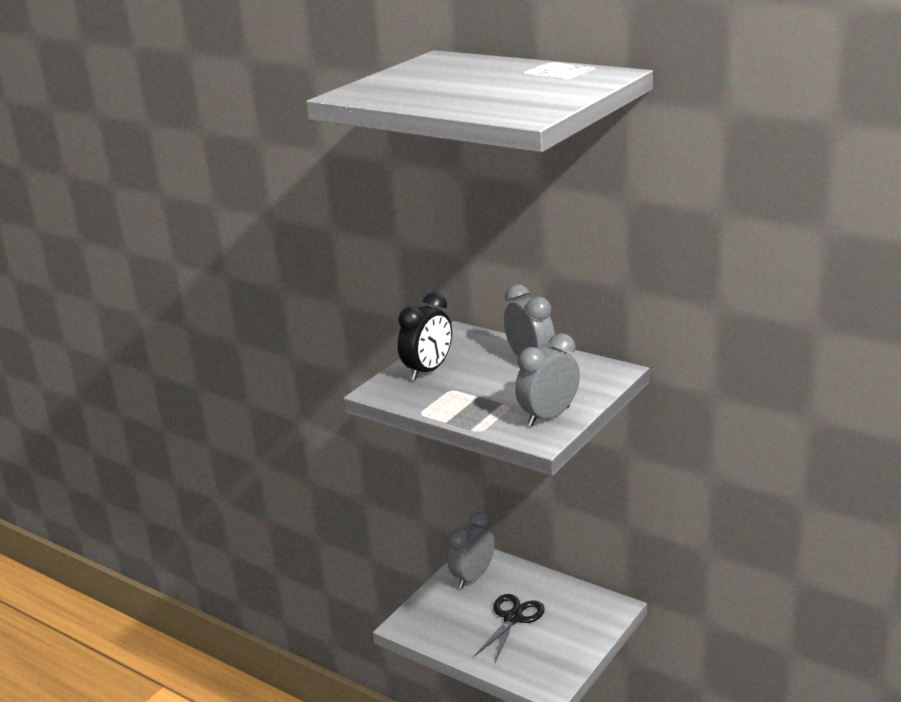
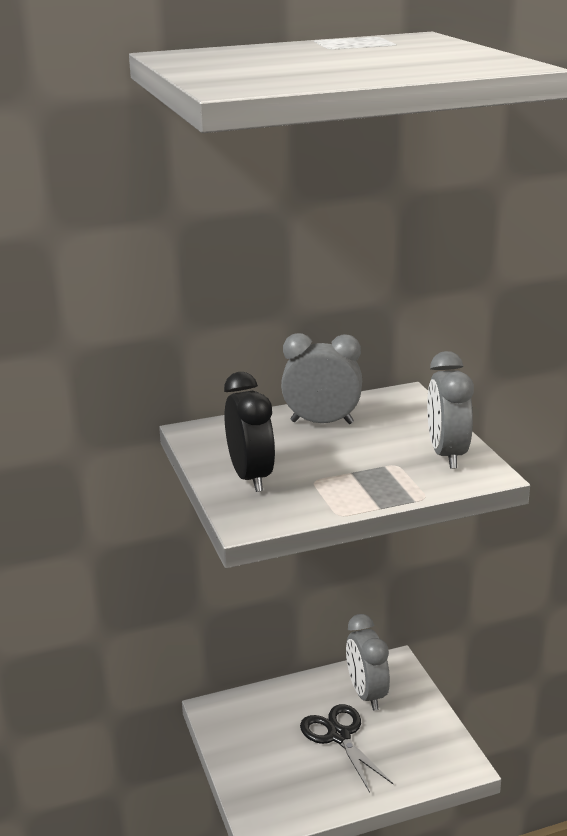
camera: 55 degrees left, 0 degrees up
grey clock [448,512,494,589] -> grey clock moved to [346,614,390,710]

